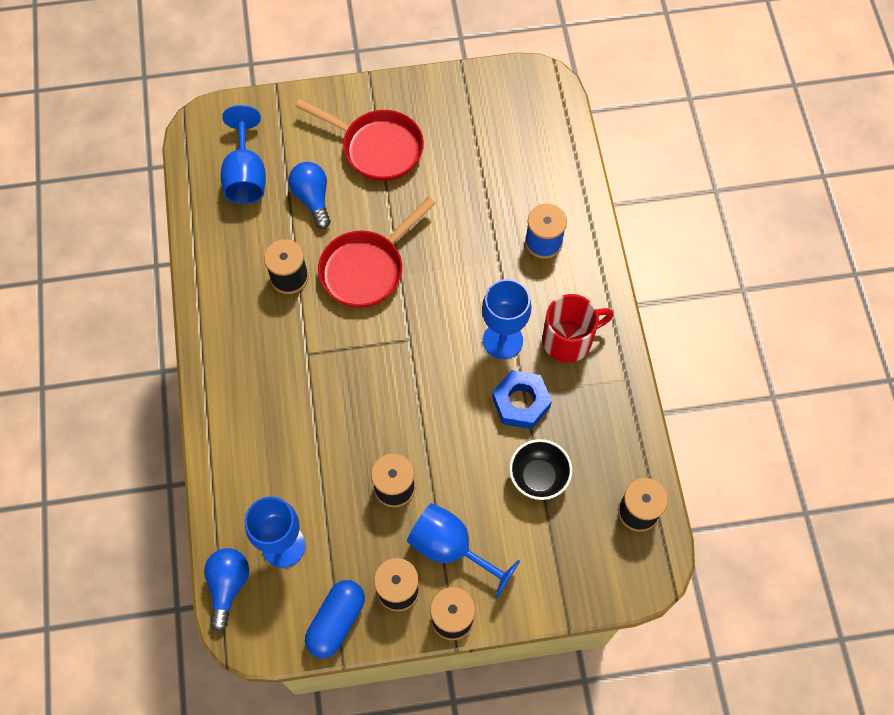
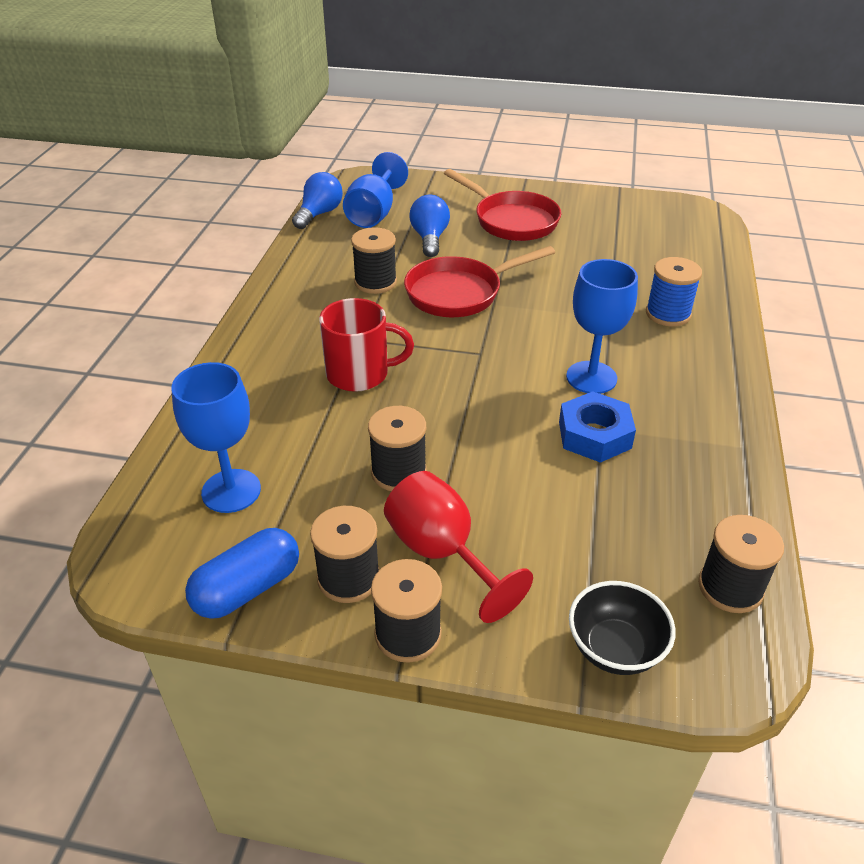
camera: 20 degrees right, 25 degrees down
blue light bulb [204,548,249,631] -> blue light bulb moved to [292,172,343,229]
blue goblet [407,503,520,599] -> red goblet [384,471,533,623]
black bowl [509,439,572,500] -> black bowl moved to [569,581,676,675]
red mug [542,294,614,363] -> red mug moved to [319,298,414,392]

